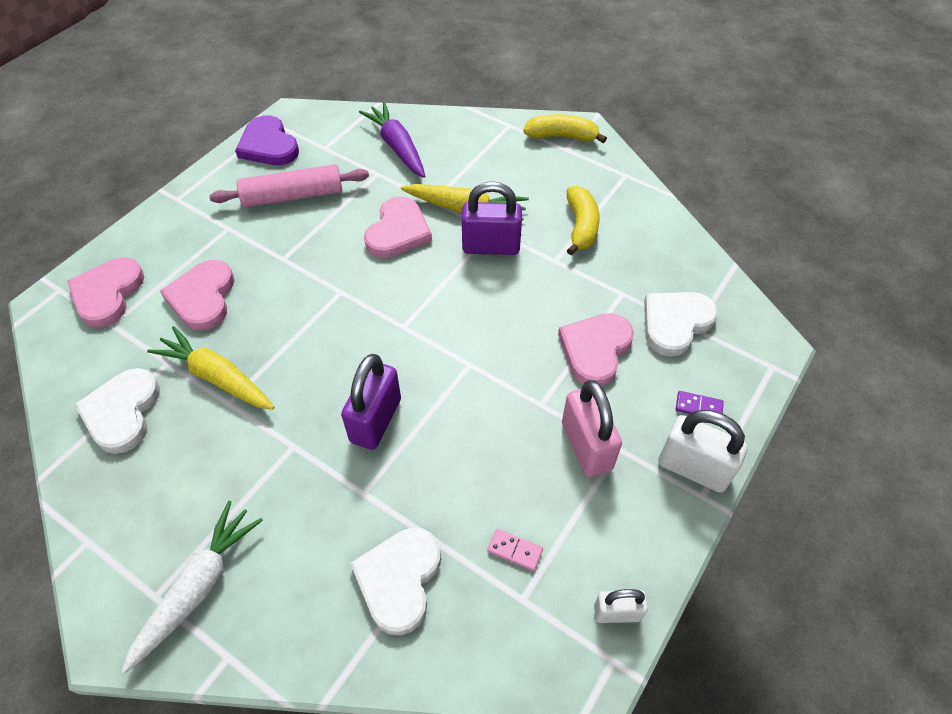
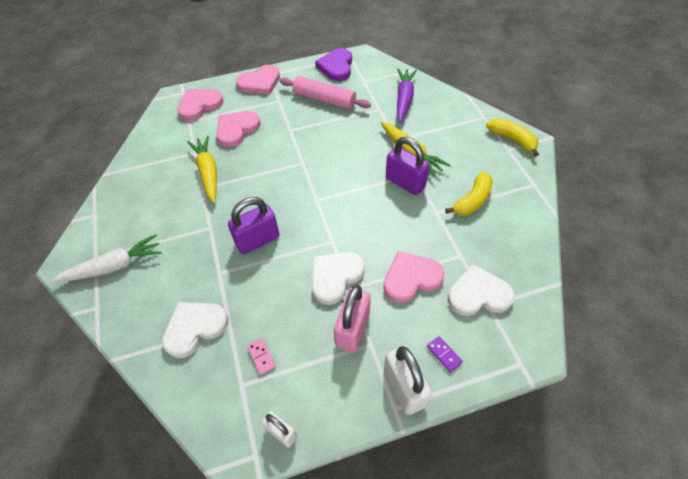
camera: 40 degrees right, 0 degrees up
white heart [74,368,160,454] -> white heart moved to [312,252,365,305]
pink heart [364,197,432,258] -> pink heart moved to [236,65,280,95]

